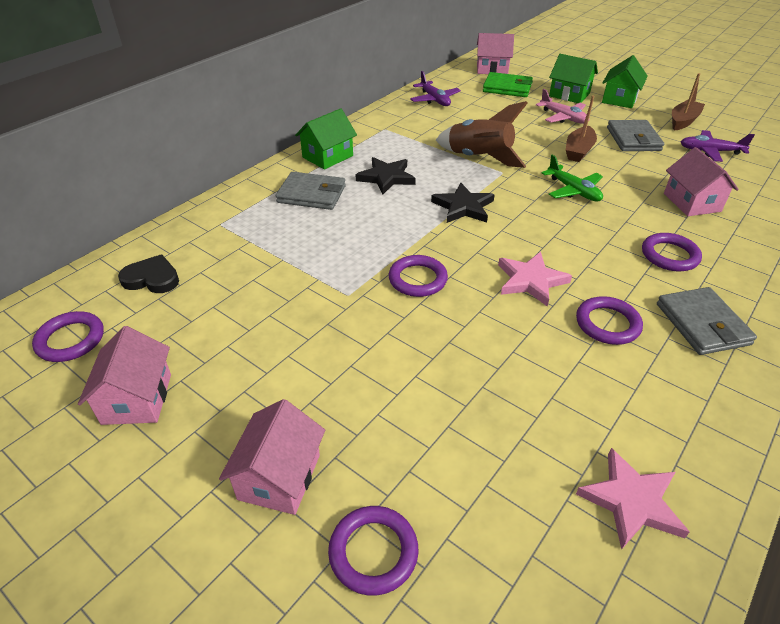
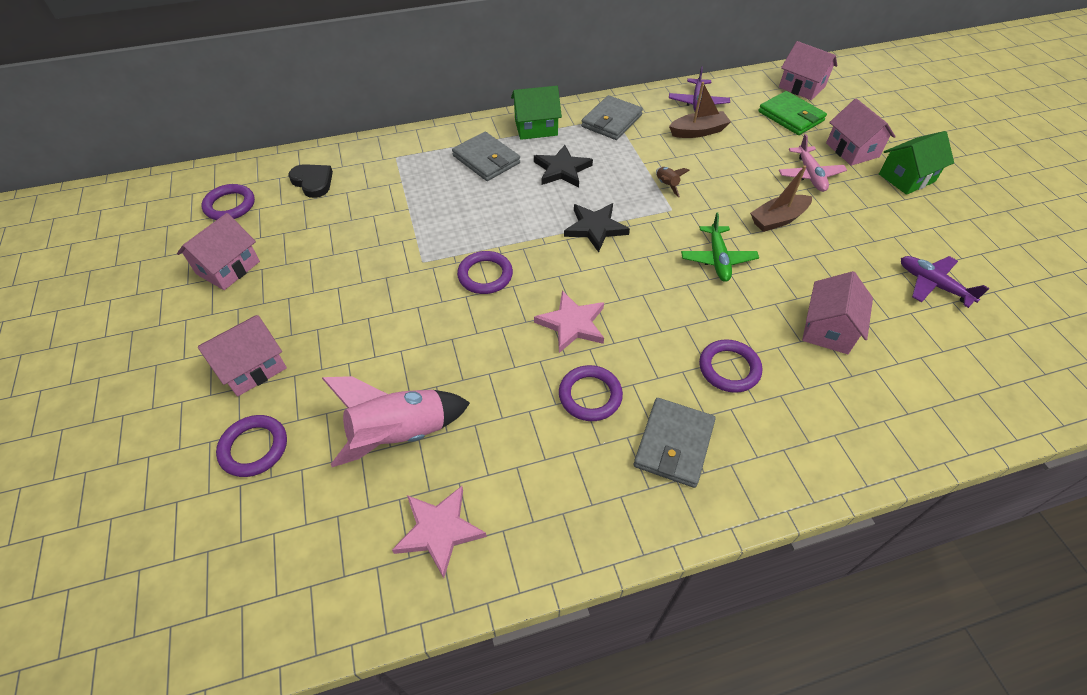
camera: 35 degrees right, 10 degrees up
brown rocket [436,101,528,168] -> brown rocket [656,167,690,197], size x0.43
green house [549,54,598,103] -> pink house [826,98,896,166]
grey wallet [607,120,664,151] -> grey wallet moved to [581,95,643,140]
brown boat [672,73,705,131] -> brown boat moved to [669,82,731,138]
none -> pink rocket [322,376,470,467]

